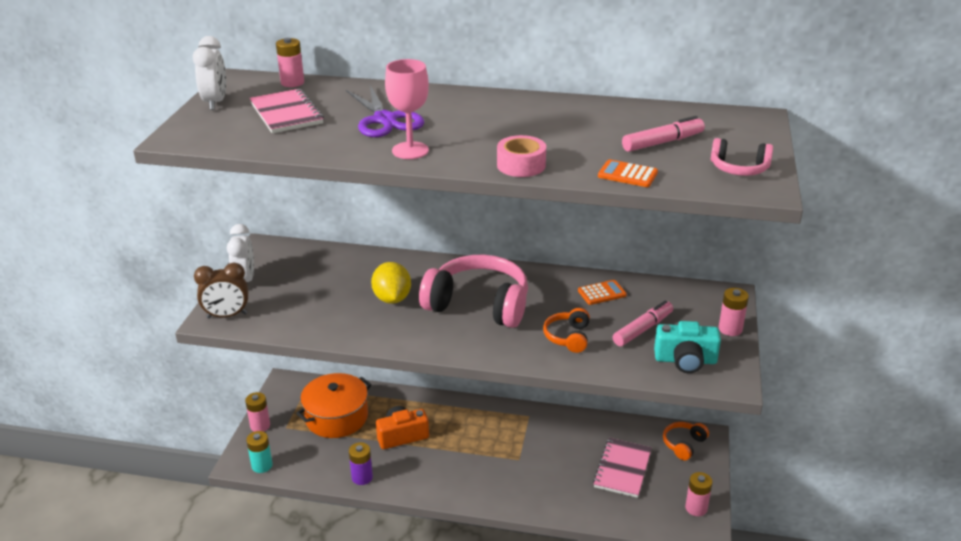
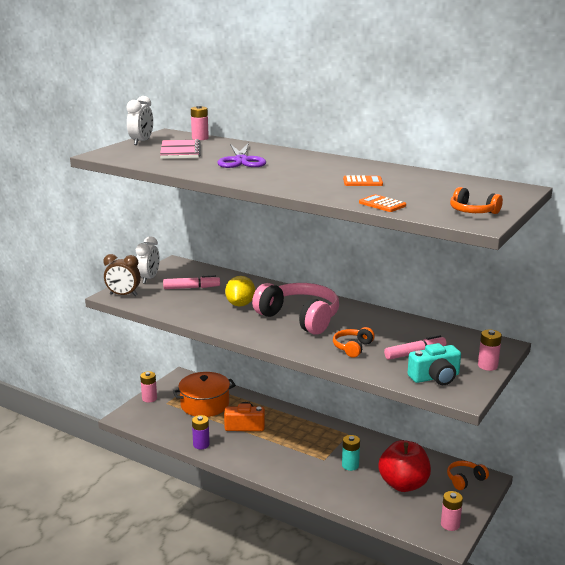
camera: 20 degrees right, 10 degrees down
turquoise battery [246,431,273,473] -> turquoise battery moved to [342,435,360,471]
pink goblet [385,59,429,159] -> none
pink tape [497,135,546,177] -> none
orange calculator [578,280,627,305] -> orange calculator moved to [343,175,383,186]
pink notebook [593,438,652,498] -> red apple [378,440,431,492]
pink marker [622,116,705,152] -> pink marker moved to [163,275,220,289]
turquoise camera [654,321,721,373] -> turquoise camera turned 45 degrees counterclockwise [408,343,461,385]
pink headphones [711,138,773,176] -> orange headphones [450,187,503,214]

